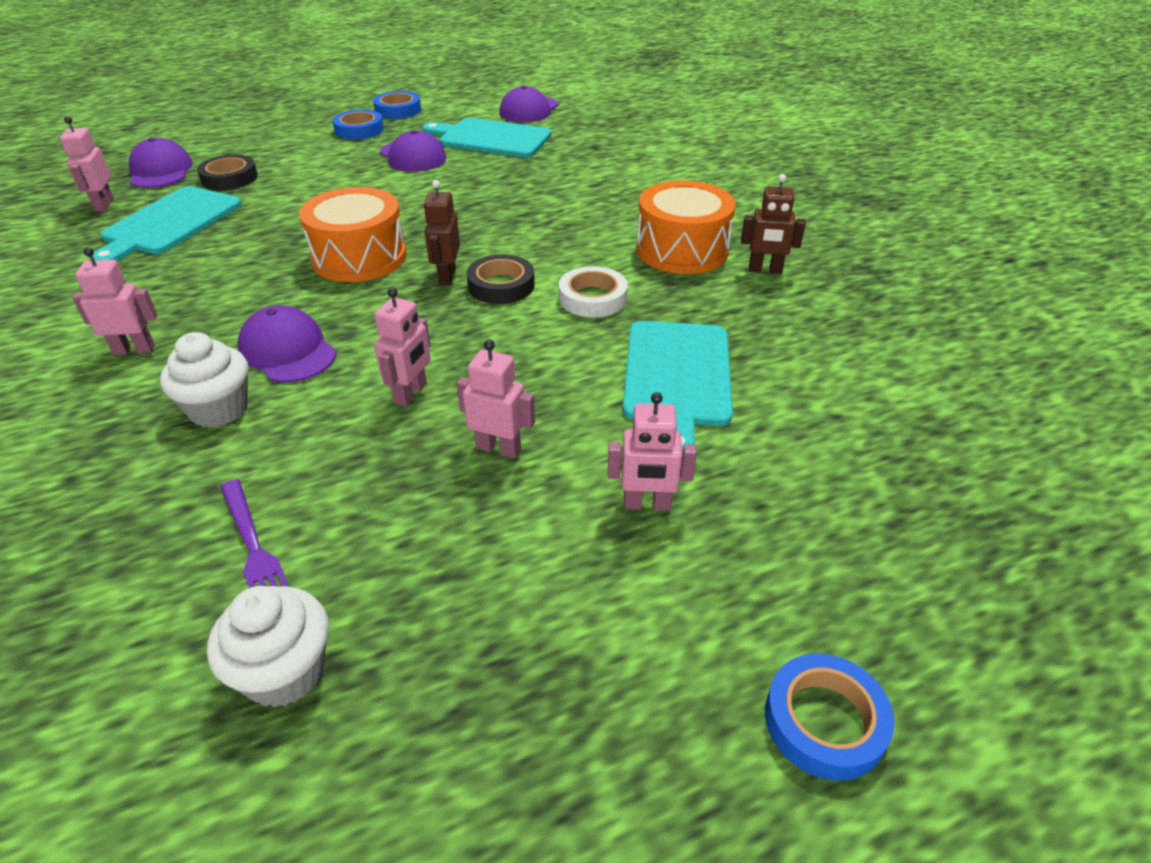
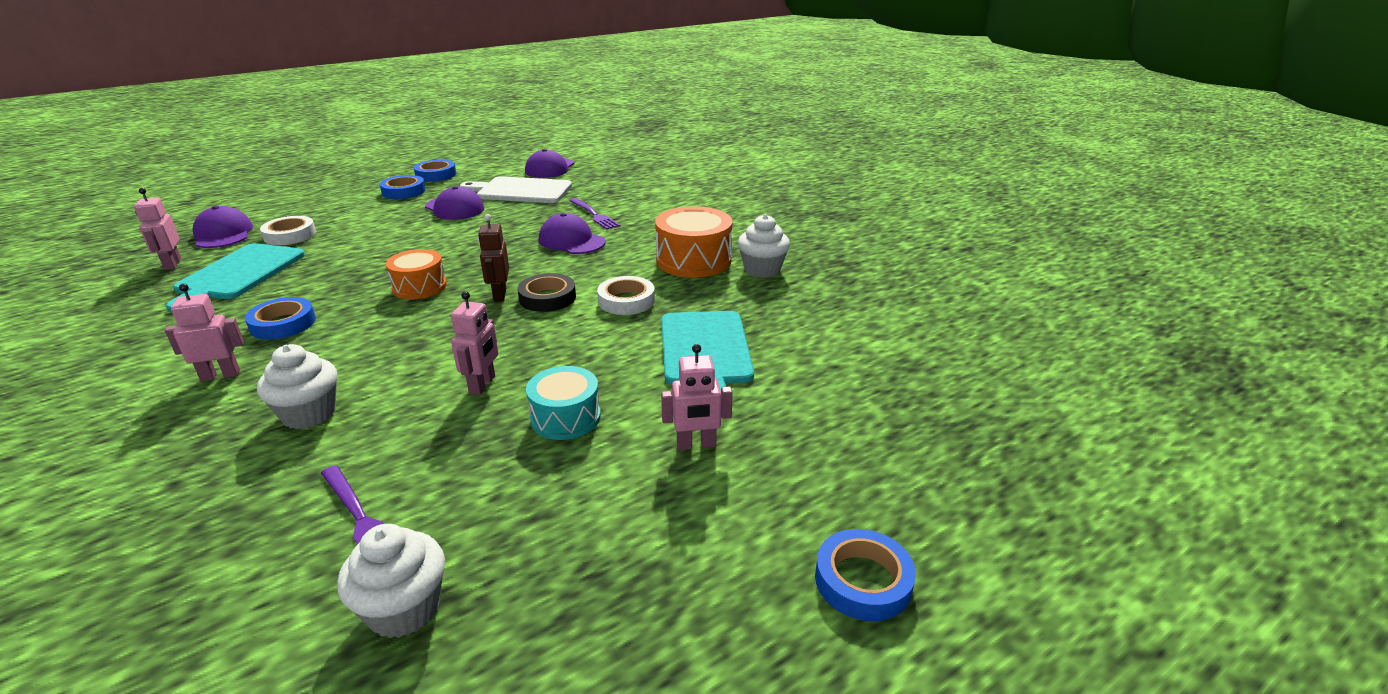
camera: 10 degrees left, 10 degrees down
black tape [197,155,258,190] -> white tape [260,216,316,245]
purple cap [238,305,337,383] -> purple cap moved to [539,213,606,254]
orange drum [299,187,406,282] -> orange drum [386,249,447,299], size x0.65
turquoise cutting board [422,118,552,158] -> white cutting board [460,176,572,203]
pink robot [457,339,535,459] -> turquoise drum [526,366,601,440]
brown robot [741,174,806,274] -> white cupcake [738,214,790,278]
none -> blue tape [245,297,316,340]
none -> purple fork [569,198,620,230]

